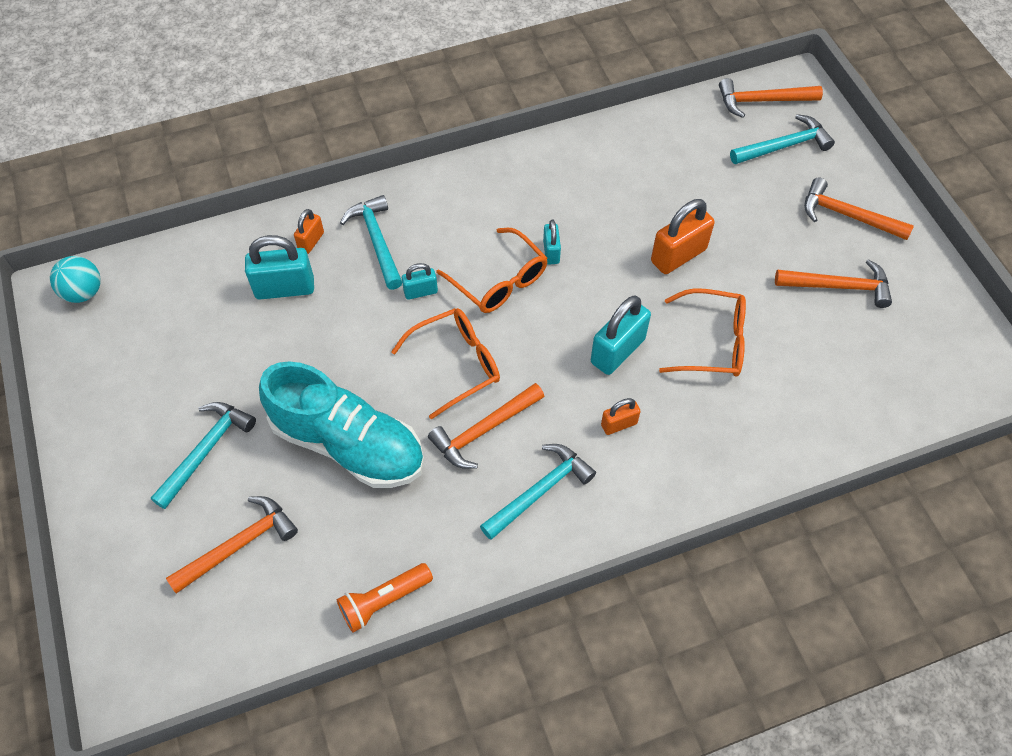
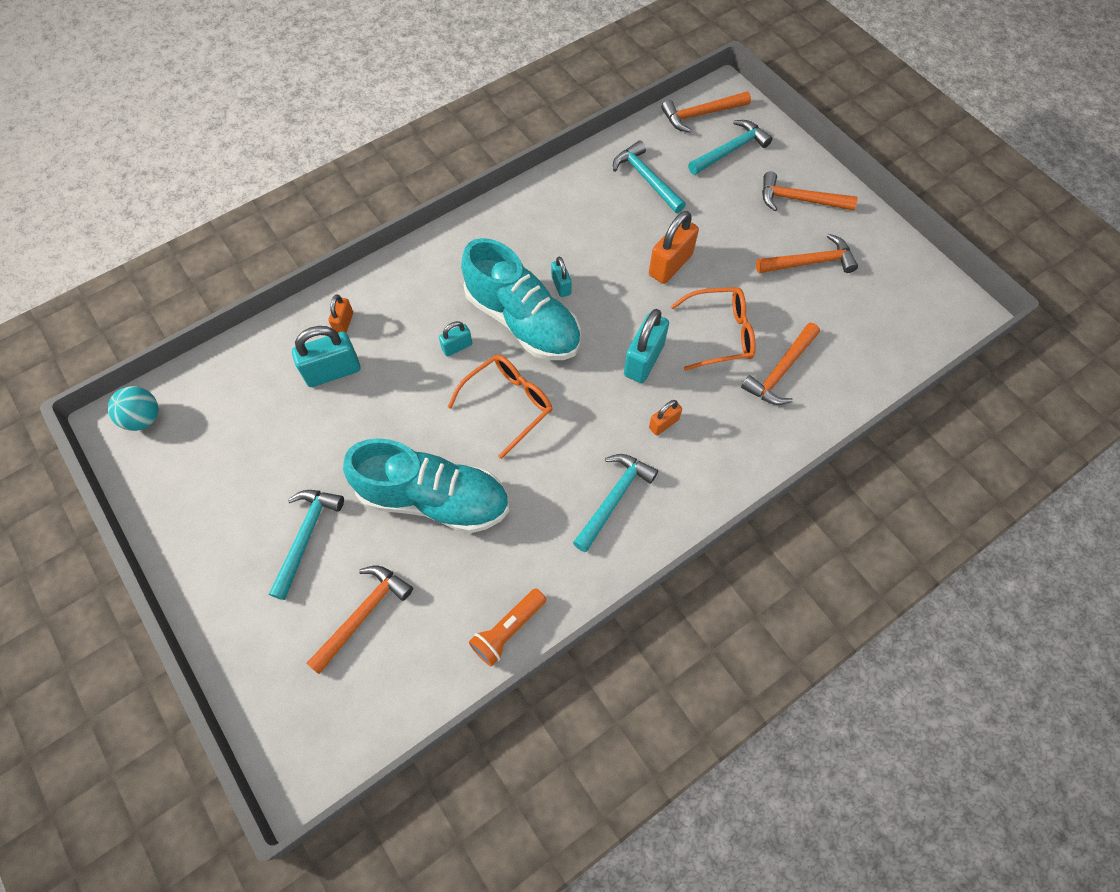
camera: 15 degrees left, 5 degrees up
turquoise hammer [340,195,402,290] -> turquoise hammer moved to [613,141,686,213]
orange hammer [428,383,545,469] -> orange hammer moved to [741,323,820,405]
orange glasses [436,228,548,313] -> turquoise shoe [461,238,581,360]

